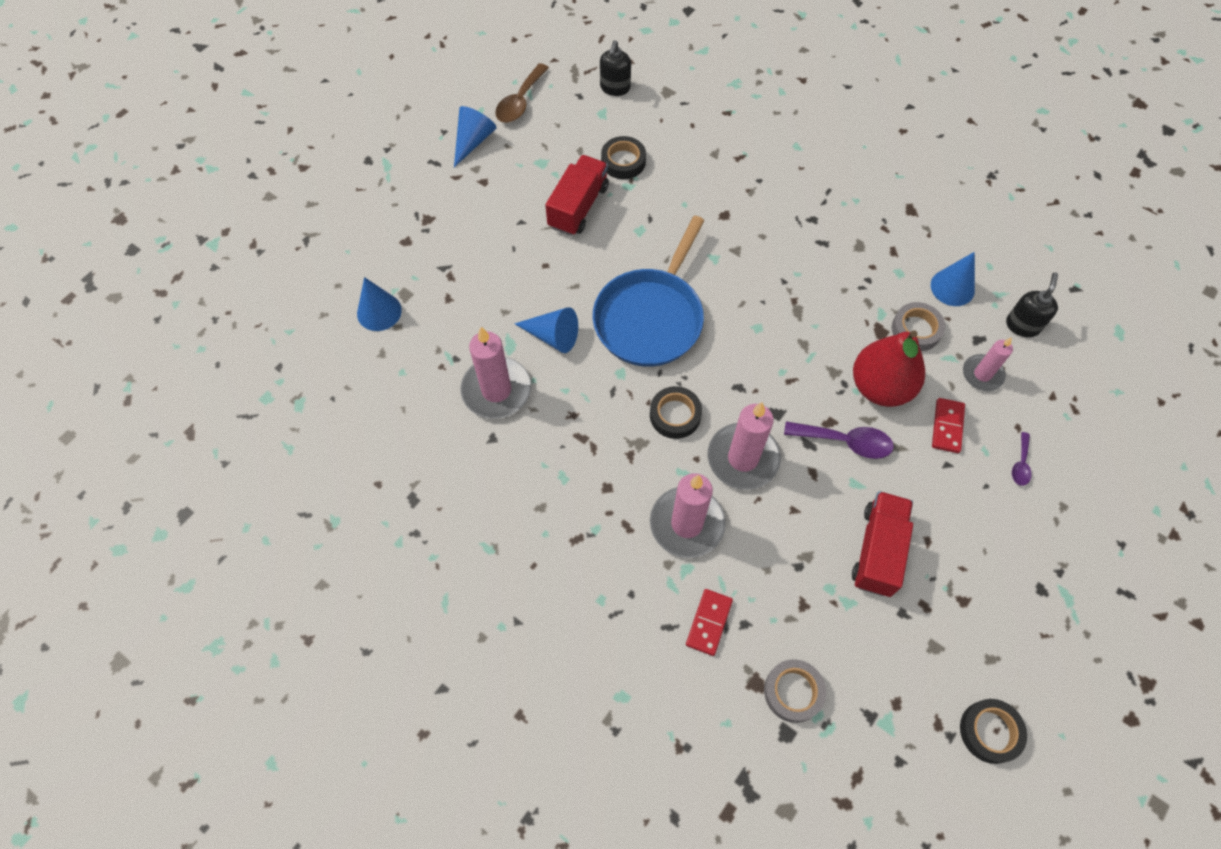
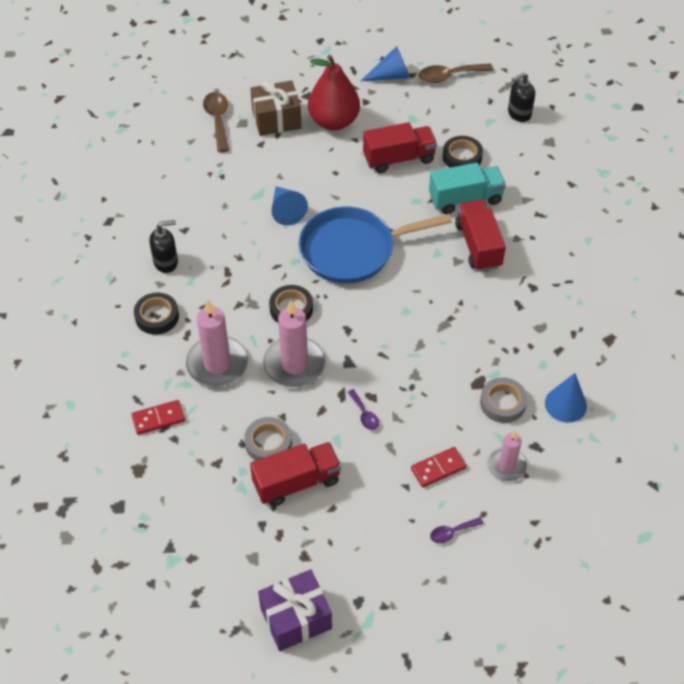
camera: 50 degrees right, 10 degrees down
blue cone [357,277,402,331] -> brown spoon [203,92,229,152]
pink candle [461,327,531,419] -> none
grey tape [764,659,826,723] -> grey tape moved to [245,417,292,461]
purple spoon [784,421,894,459] -> purple spoon [348,389,379,430], size x0.56
red pear [853,330,925,407] -> red pear moved to [308,55,360,130]
black tape [960,699,1027,764] -> black tape moved to [134,293,179,335]
black soap dispenser [1006,272,1058,337] -> black soap dispenser moved to [149,220,178,273]
none -> brown gift [250,80,302,136]
none -> purple gift [258,569,332,651]
none -> turquoise truck [429,163,506,214]
none -> red truck [455,200,506,271]

